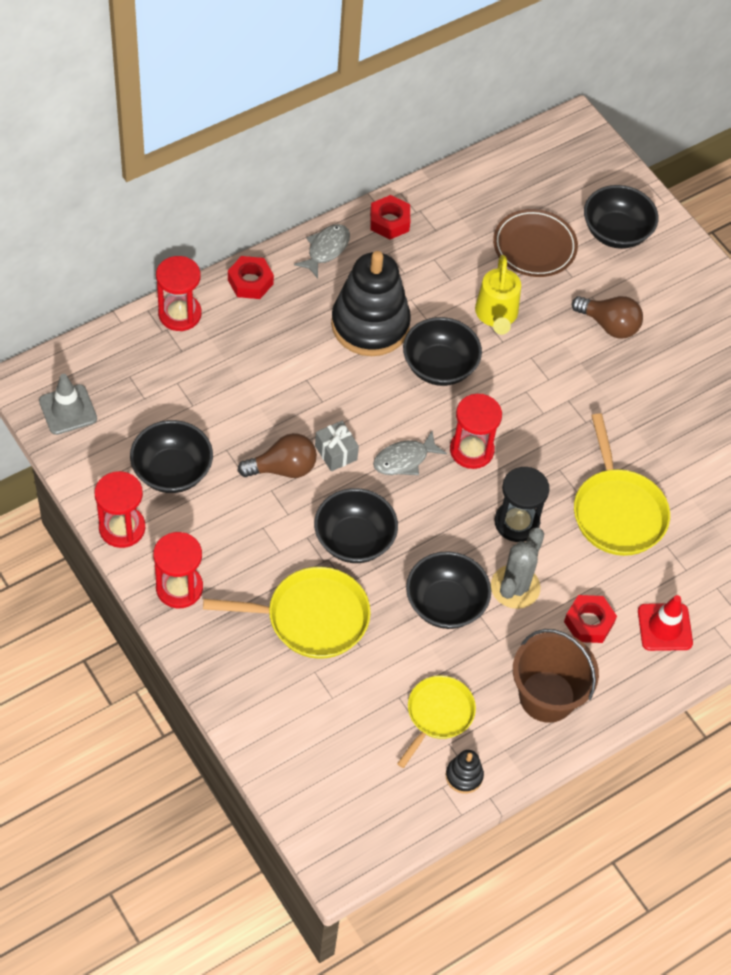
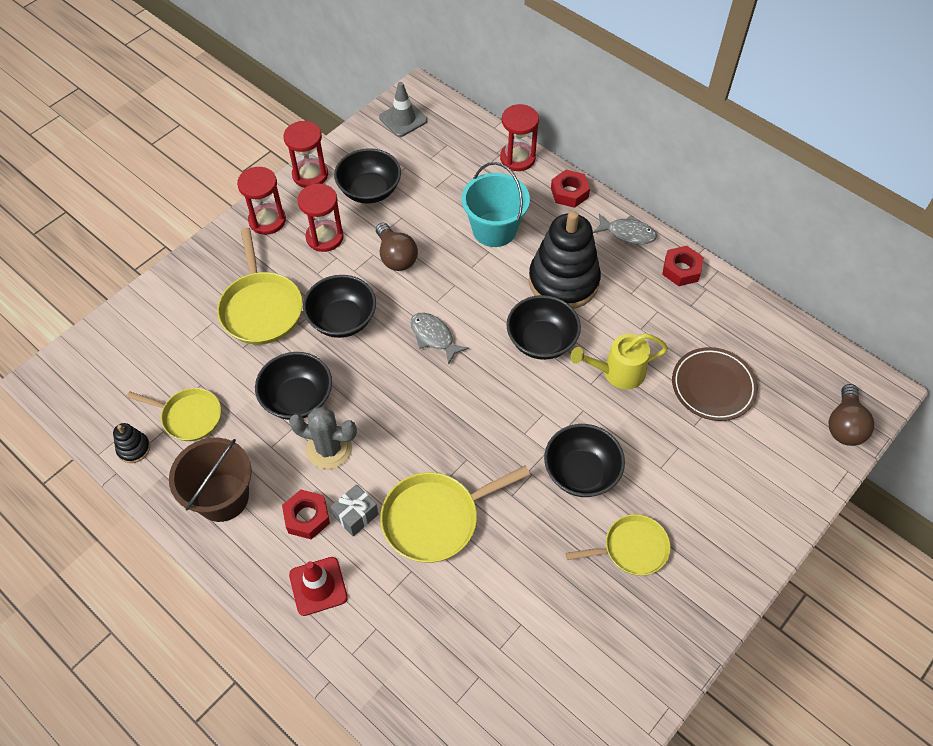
camera: 80 degrees right, 0 degrees up
grey gift [315,421,359,471] -> grey gift moved to [331,484,379,537]
red hourglass [450,394,502,469] -> red hourglass moved to [297,184,344,252]
black hourglass [495,467,550,542] -> none
brown light bulb [572,296,643,338] -> brown light bulb moved to [829,384,874,446]
black bowl [584,185,658,249] -> black bowl moved to [544,424,625,497]
none -> turquoise bucket [462,162,530,247]
none -> yellow pan [566,514,671,576]

